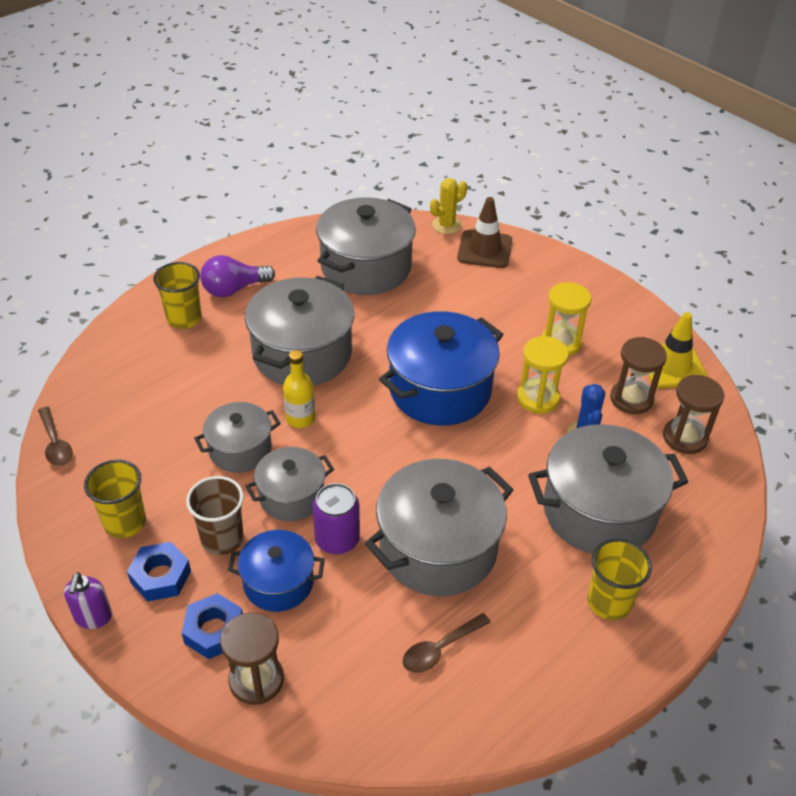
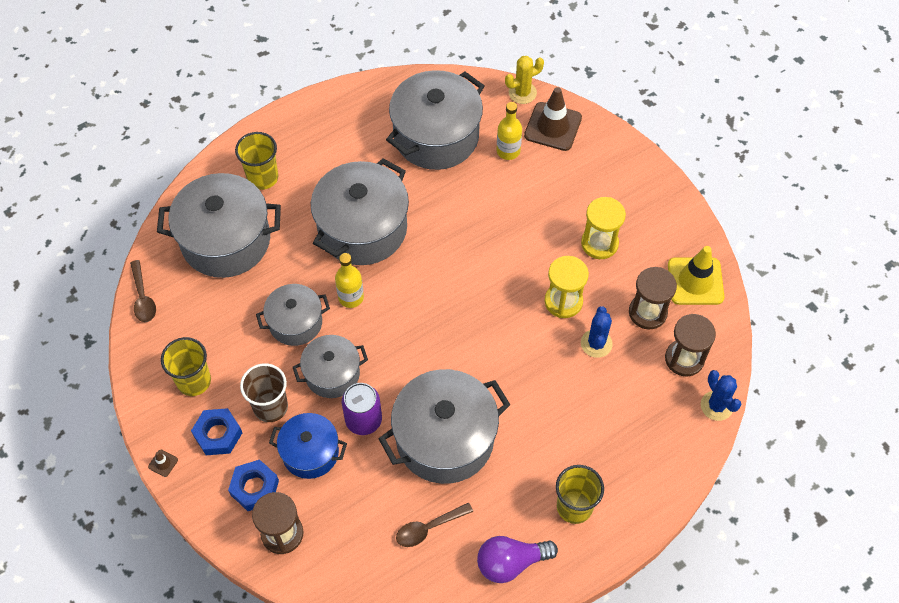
camera: 10 degrees right, 15 degrees up
purple soap dispenser [64,572,112,629] -> brown traffic cone [148,450,178,477]
purple light bulb [200,255,275,297] -> purple light bulb moved to [477,536,558,583]
blue pot [379,311,504,426] -> none
grey pot [528,424,688,554] -> grey pot moved to [157,173,281,278]
none -> yellow bottle [497,102,522,160]
none -> blue cactus [701,370,741,421]

